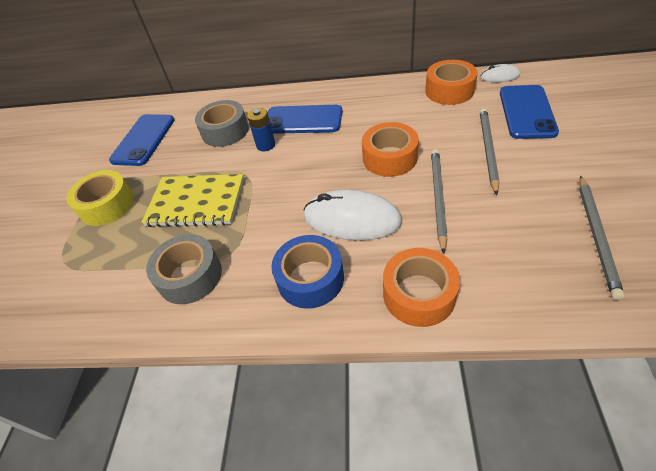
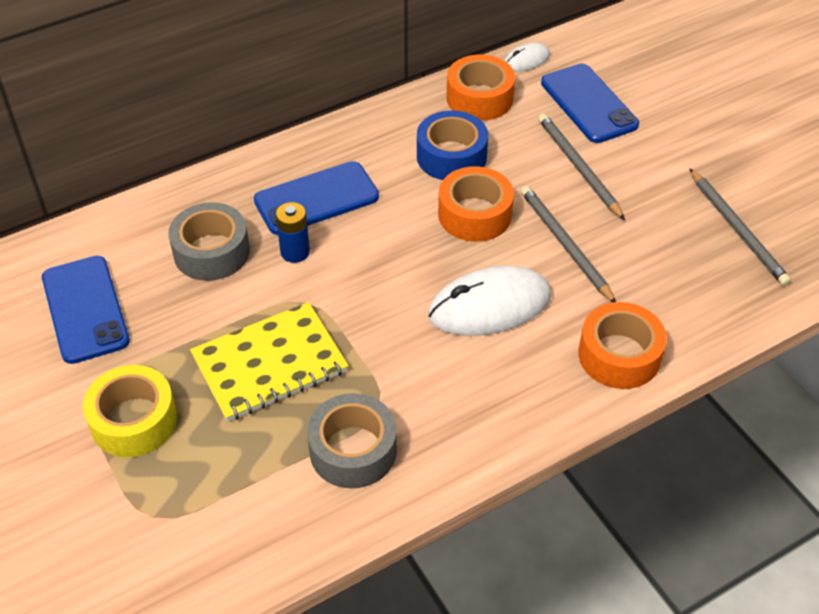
camera: 40 degrees left, 0 degrees up
blue tape [271,235,344,309] -> blue tape moved to [417,110,488,180]

